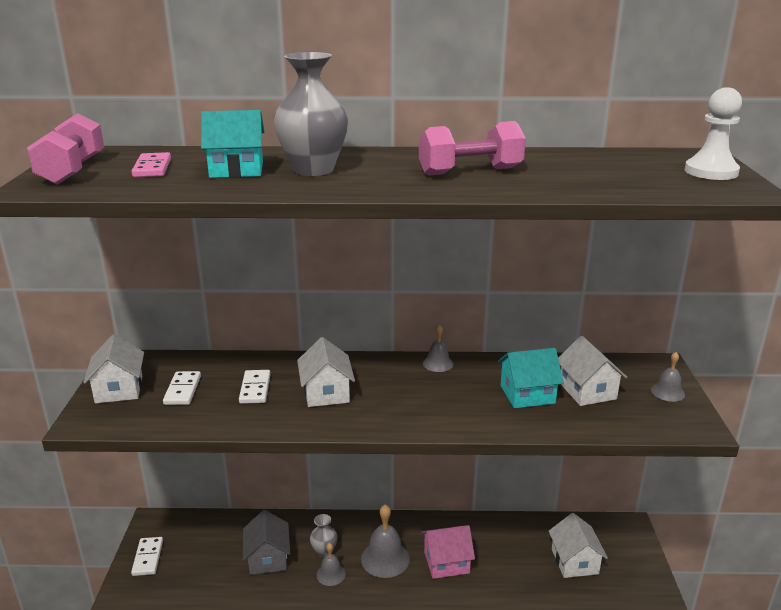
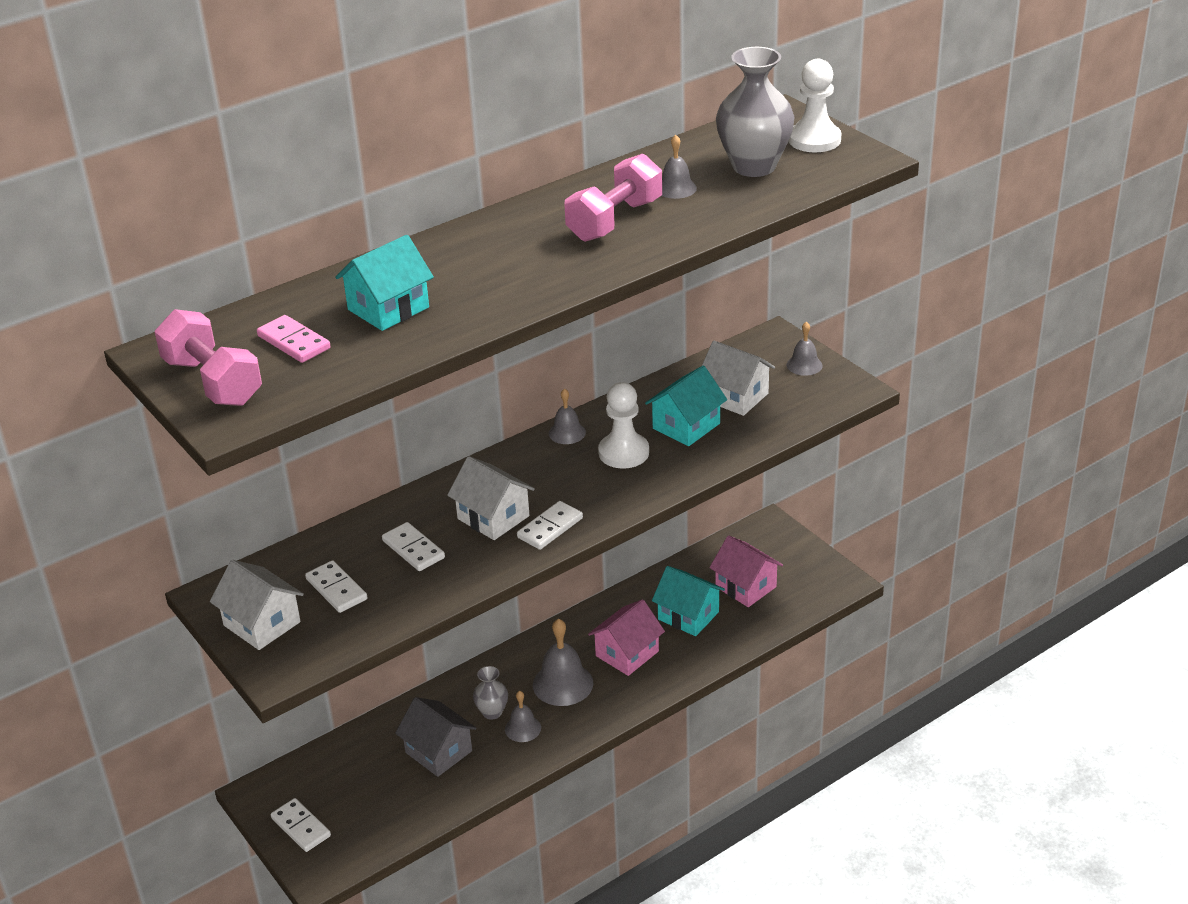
camera: 35 degrees left, 10 degrees up
grey vase [274,52,348,176] -> grey vase moved to [716,47,795,177]
white house [549,513,608,578] -> pink house [709,535,783,607]
none -> white domino [517,501,583,550]
none -> white pawn [598,382,649,469]
none -> turquoise house [652,566,725,636]
none -> grey bell [661,135,697,199]

